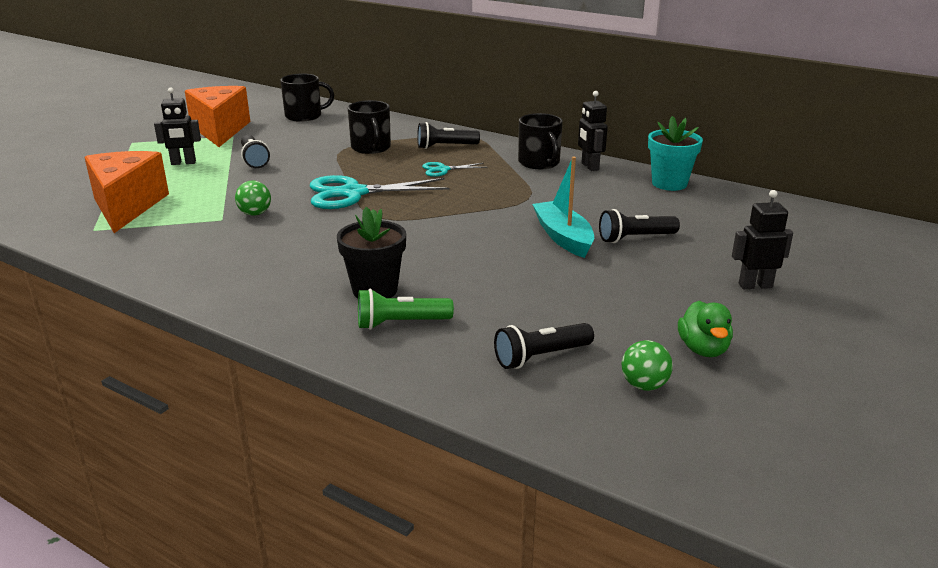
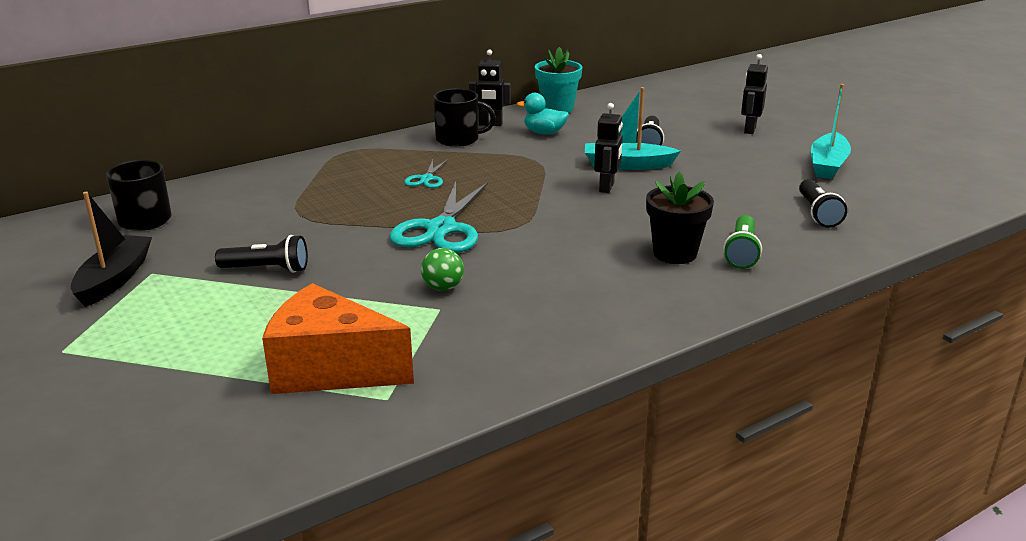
camera: 65 degrees left, 0 degrees up
black robot [154,88,201,165] -> black robot moved to [594,103,623,193]
orange cheese [185,86,250,147] -> black boat [70,192,152,307]
black mug [348,100,391,154] -> none
black flashlight [417,122,480,149] -> none
green ball [621,340,673,391] -> none
green duck [678,301,733,357] -> turquoise boat [811,84,851,179]
none -> turquoise duck [517,93,569,135]

